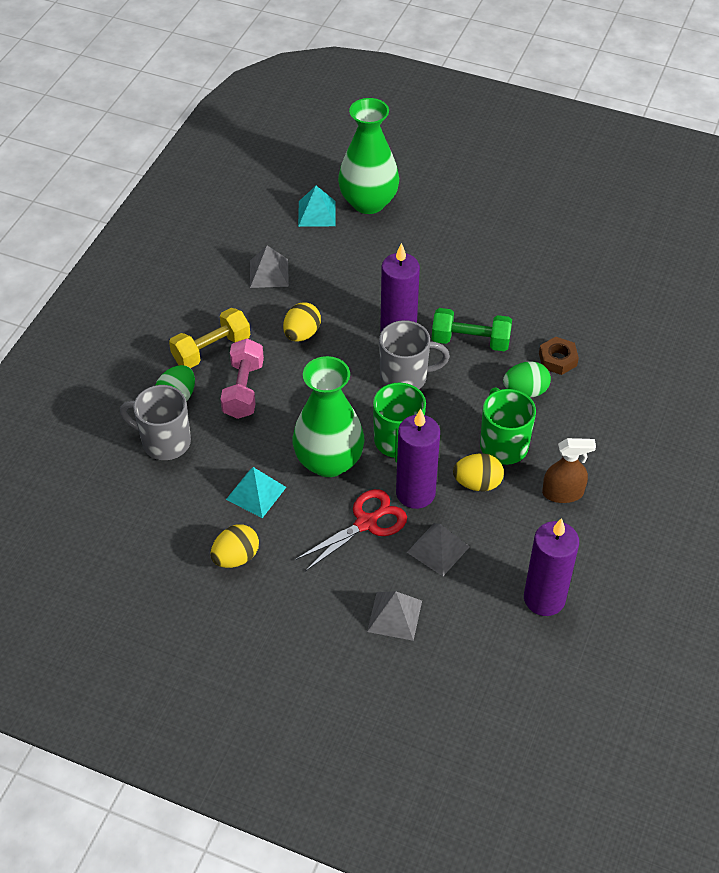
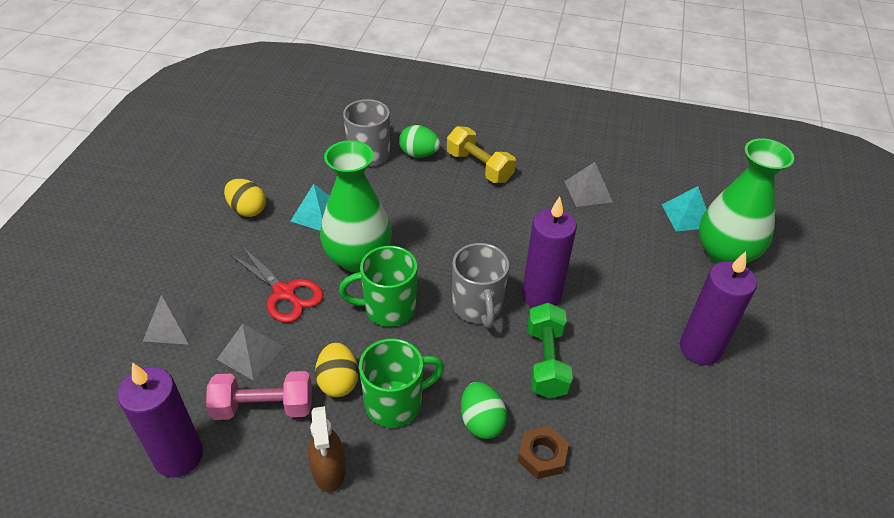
camera: 80 degrees right, 5 degrees down
pink dumbbell [220,338,264,419] -> pink dumbbell moved to [206,371,312,420]
yellow egg [283,302,321,342] -> none
purple candle [396,408,440,509] -> purple candle moved to [680,252,757,365]

